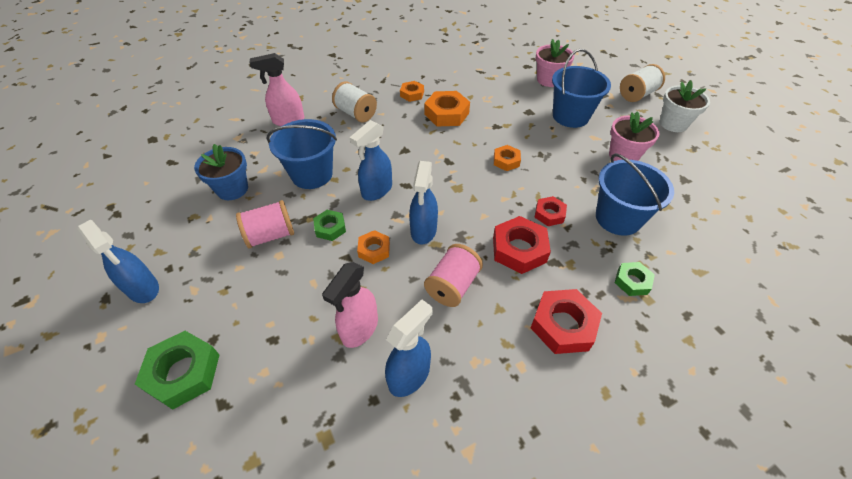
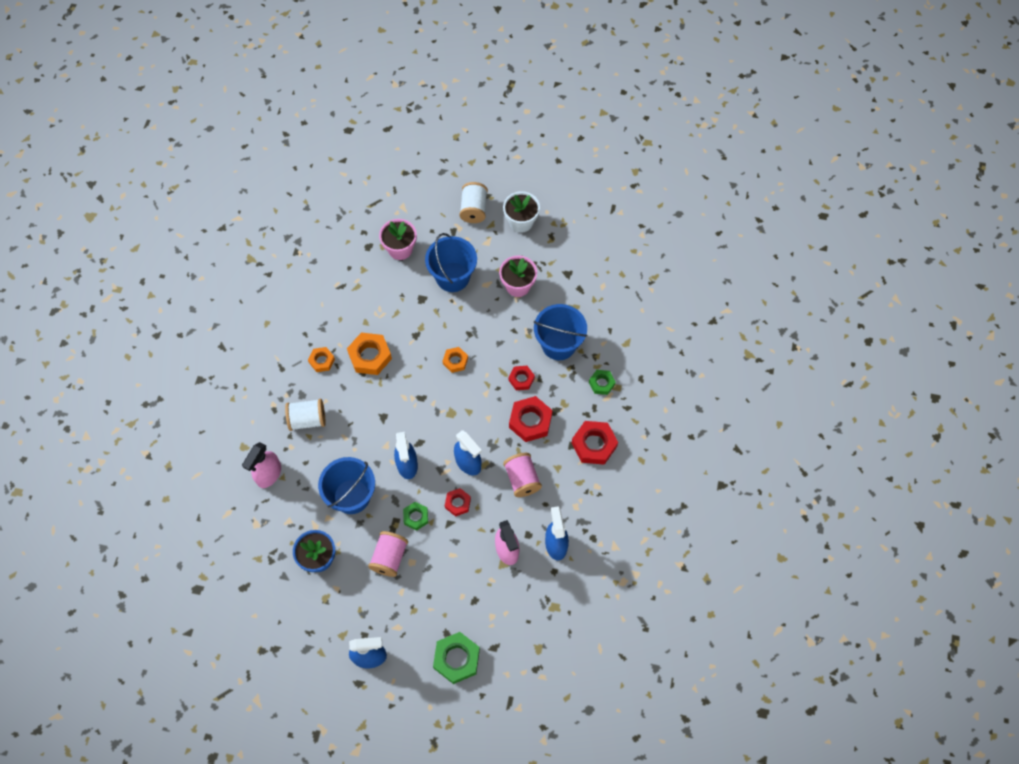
camera: 50 degrees left, 15 degrees up
orange nut [357,230,390,264] -> red nut [445,488,471,517]

